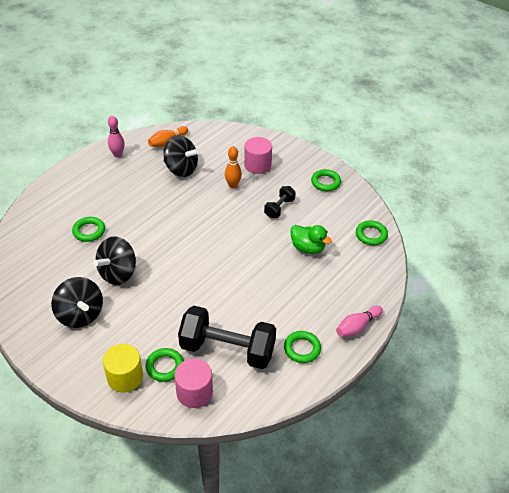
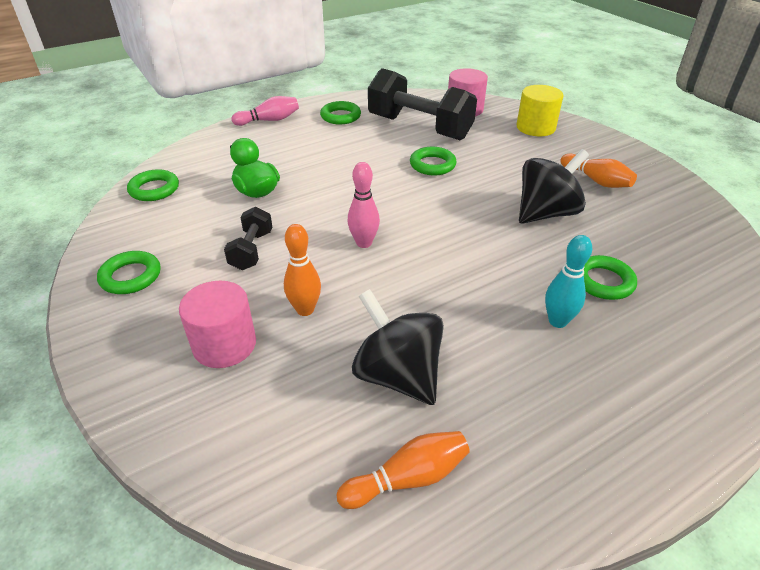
camera: 160 degrees left, 5 degrees down
black spinning top [51,277,103,328] -> orange bowling pin [560,153,637,188]
pink bowling pin [108,116,125,158] -> pink bowling pin moved to [348,162,380,248]
green ring [145,348,184,382] -> green ring moved to [410,147,457,175]
black dumbbell [264,186,296,218] -> black dumbbell turned 45 degrees counterclockwise [224,207,272,270]
none -> turquoise bowling pin [545,235,592,328]

